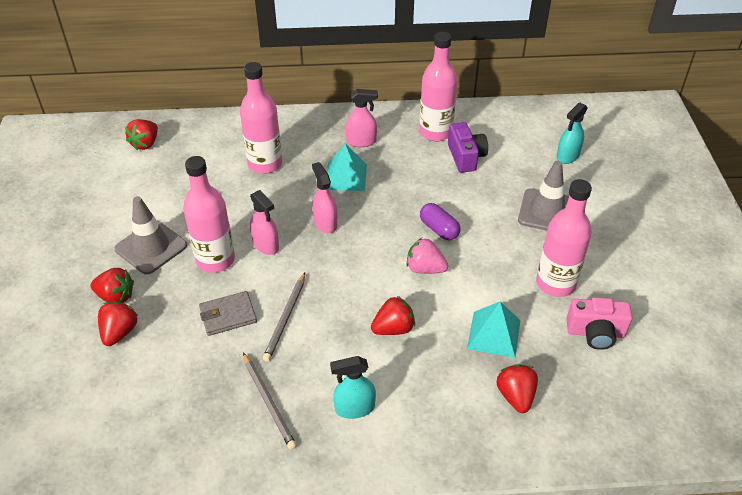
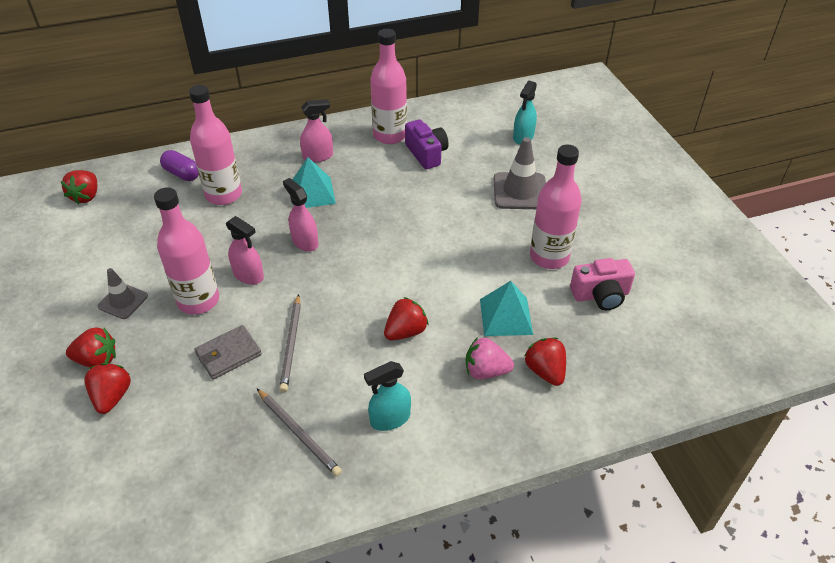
camera: 15 degrees left, 0 degrees up
grey traffic cone [115,196,187,274] -> grey traffic cone [98,268,148,319], size x0.62
pink strawberry [407,238,448,274] -> pink strawberry moved to [466,337,514,379]
purple capsule [420,203,460,240] -> purple capsule moved to [160,150,199,181]

